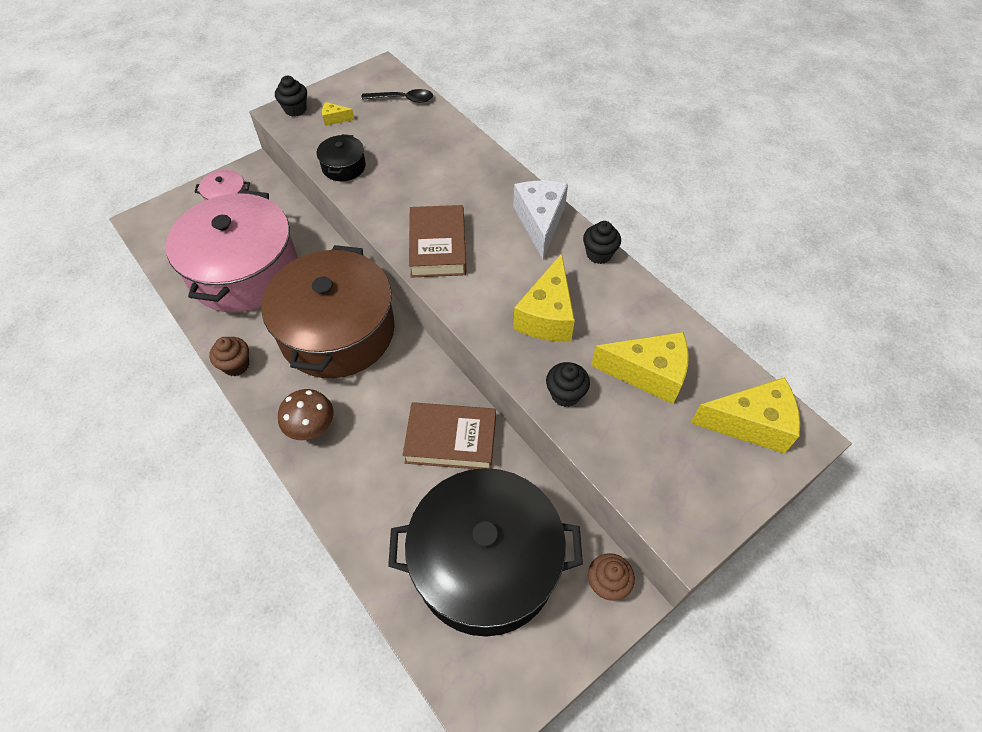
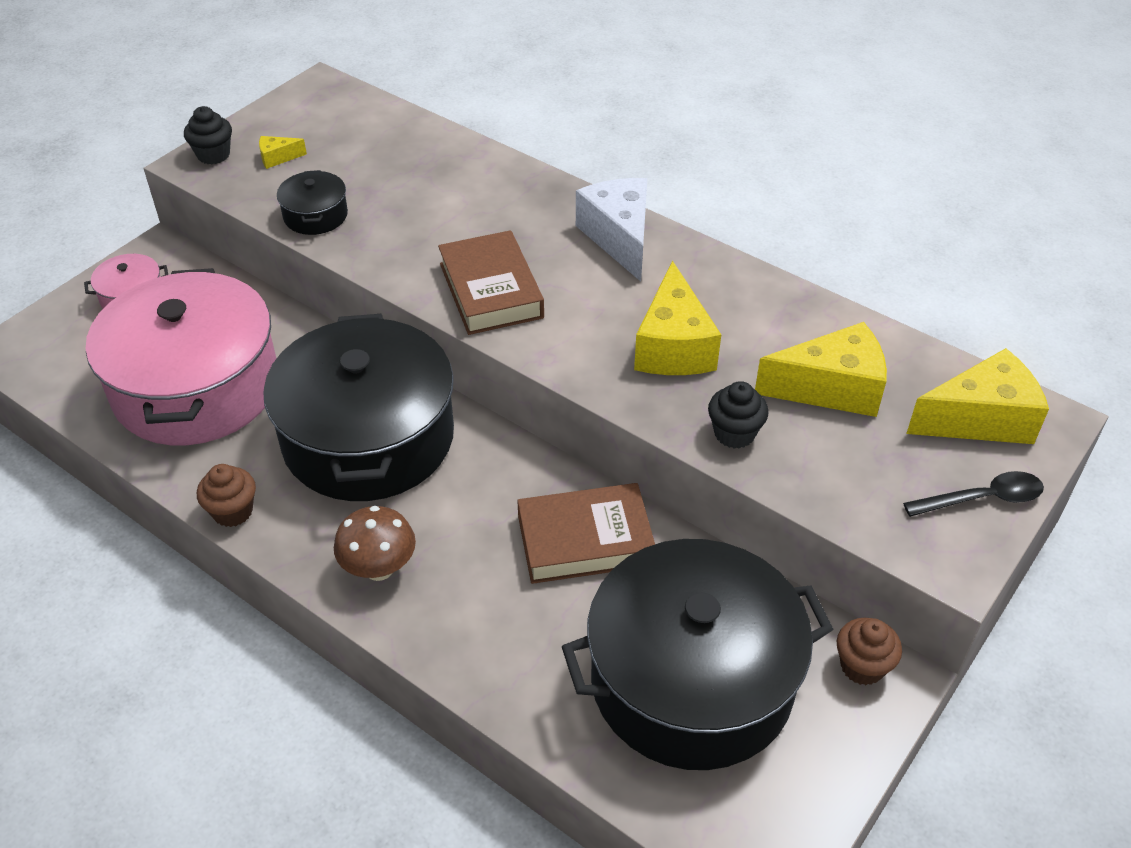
camera: 15 degrees left, 10 degrees down
brown pot [261,245,395,378] -> black pot [263,314,454,501]
black spoon [361,89,433,103] -> black spoon moved to [903,471,1044,517]
black cupcake [583,221,621,264] -> none

